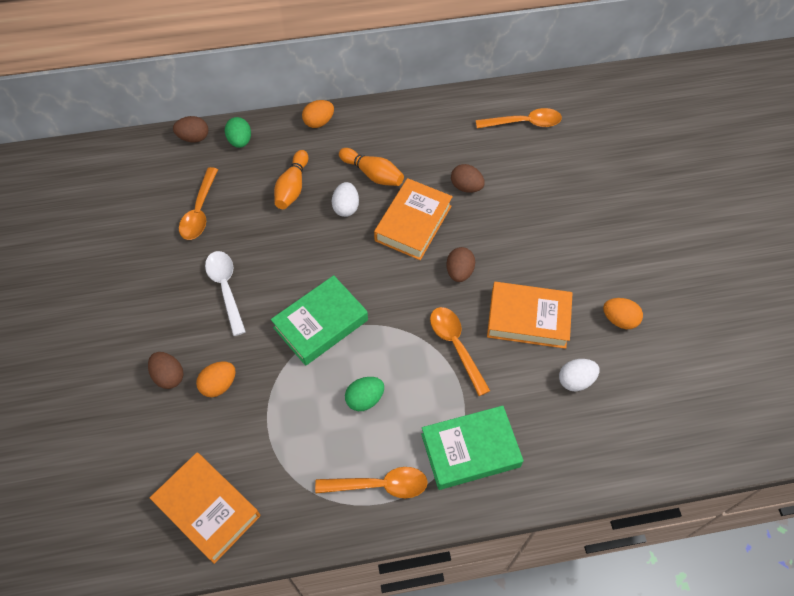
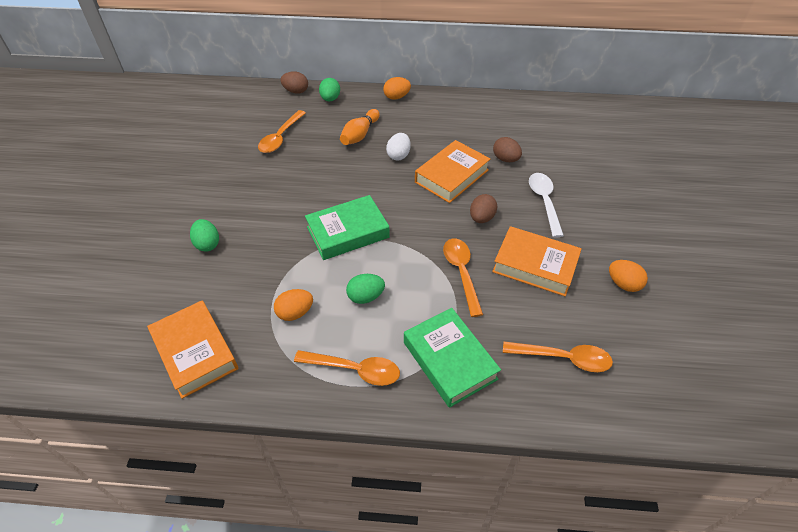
camera: 15 degrees right, 10 degrees down
brown egg [148,352,183,389] -> green egg [190,219,219,252]
orange egg [196,361,236,397] -> orange egg moved to [274,289,313,321]
white spoon [205,251,246,336] -> white spoon moved to [529,173,564,237]
orange bowling pin [339,148,404,186] -> none
green book [421,406,524,490] -> green book turned 60 degrees clockwise [404,308,501,408]
orange spoon [476,108,562,128] -> orange spoon moved to [503,341,613,372]
white egg [559,359,600,392] -> none

